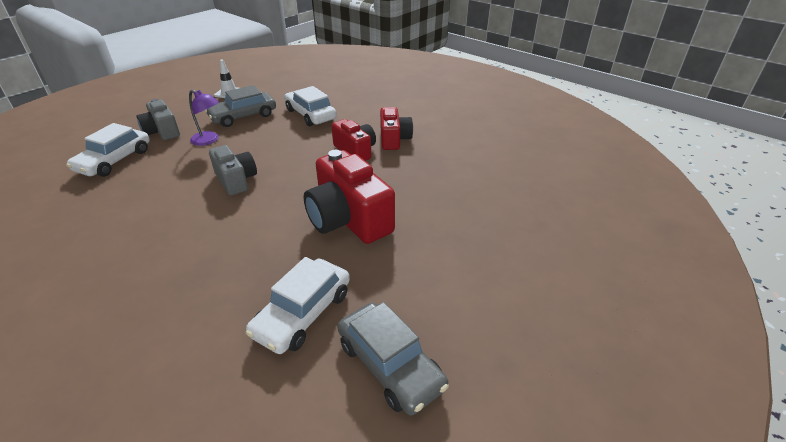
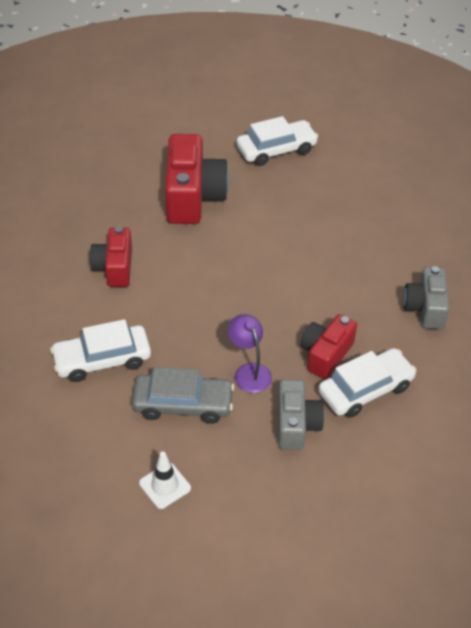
camera: 145 degrees left, 10 degrees up
grey camera [209,145,257,196] -> grey camera moved to [403,266,449,329]
white car [284,86,337,126] -> white car turned 75 degrees clockwise [50,319,151,382]
grey car [337,302,449,415] -> none
red camera [380,107,413,150] -> red camera moved to [300,314,357,379]

